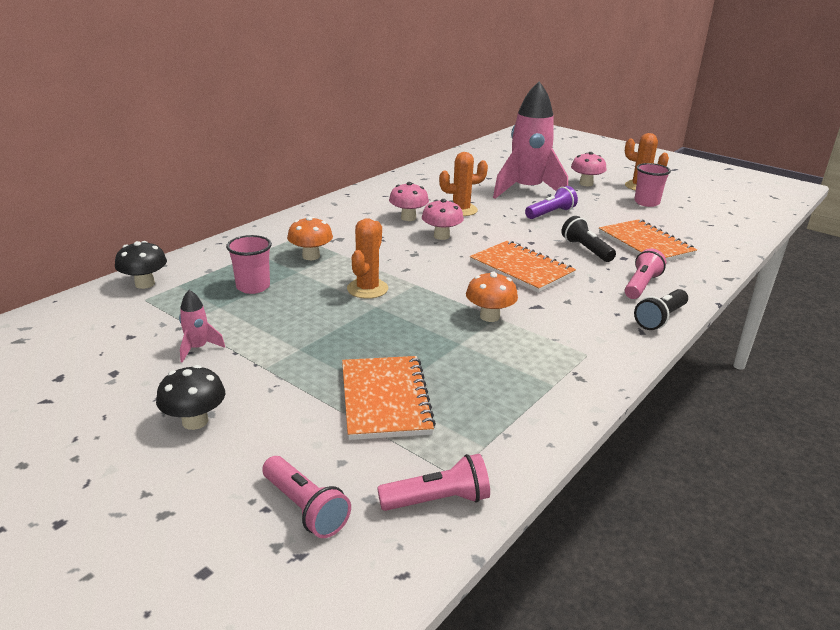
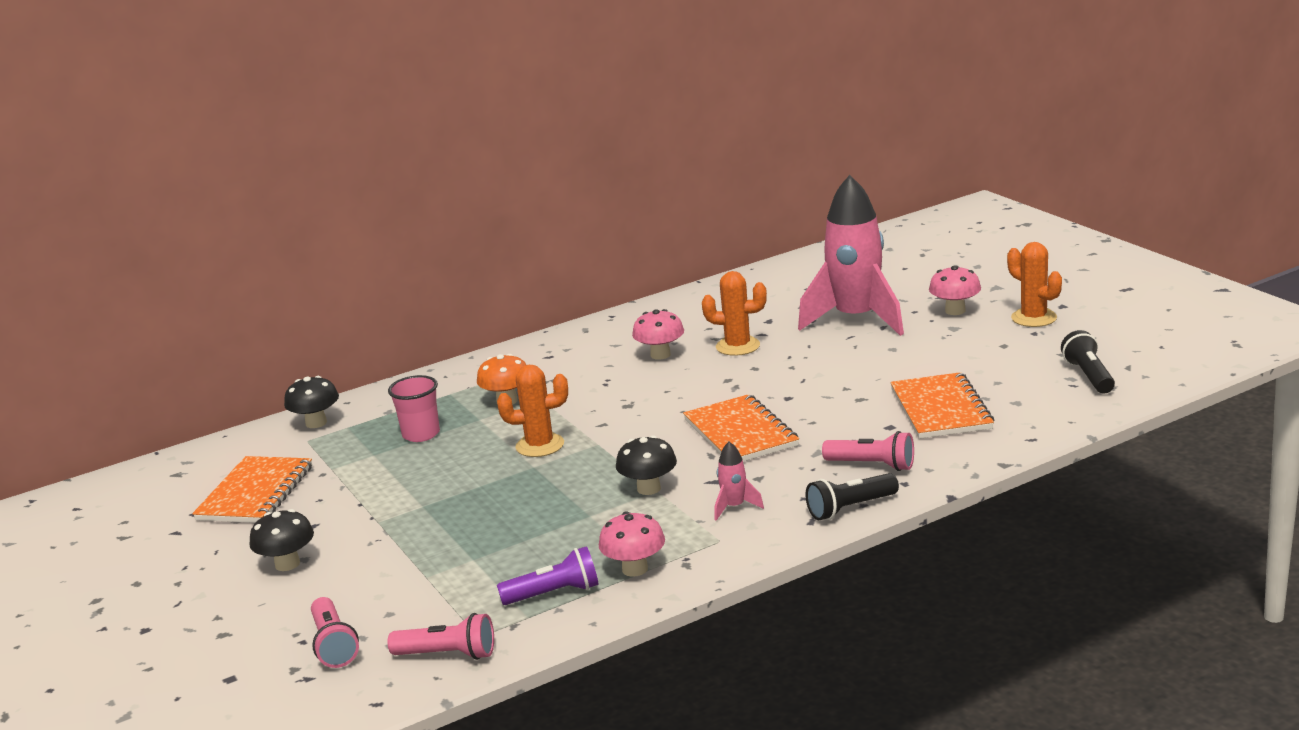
camera: 25 degrees right, 5 degrees down
pink rocket [179,290,225,363] -> pink rocket moved to [715,442,764,521]
orange notebook [342,356,436,440] -> orange notebook moved to [192,456,312,523]
orange cactus [347,218,388,299] -> orange cactus turned 45 degrees clockwise [497,365,568,457]
pink mushroom [422,199,464,240] -> pink mushroom moved to [599,511,665,577]
orange mushroom [466,271,518,322] -> black mushroom [616,435,677,495]
purple flashlight [525,186,578,219] -> purple flashlight moved to [497,546,599,605]
black flashlight [561,216,616,262] -> black flashlight moved to [1061,330,1115,394]
pink flashlight [625,248,666,299] -> pink flashlight turned 60 degrees clockwise [822,431,914,471]
pink cup [634,163,671,207] -> none

